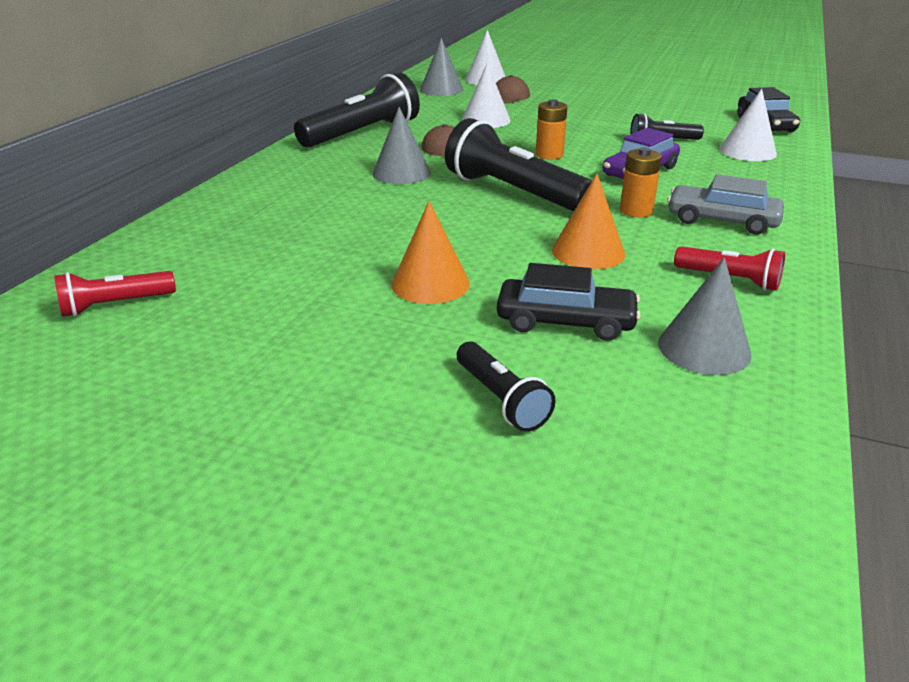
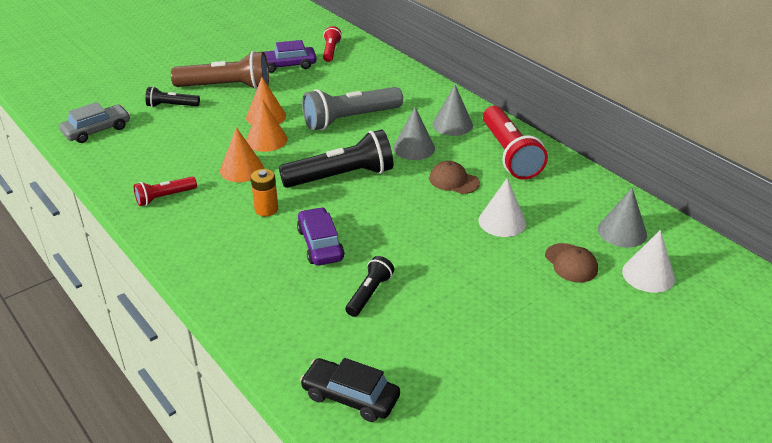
camera: 120 degrees right, 5 degrees up
black flashlight [294,73,420,148] -> red flashlight [483,106,548,180]
black car [497,263,641,341] -> none
orange battery [536,99,567,160] -> none
grey cone [658,257,752,375] -> grey cone moved to [432,85,473,136]
grey car [667,174,784,234] -> grey car moved to [59,102,130,143]
white cone [719,89,777,161] -> none
none -> brown flashlight [171,51,269,90]
none -> orange cone [246,99,288,152]
none -> purple car [264,40,317,73]
none -> grey flashlight [302,87,403,130]

